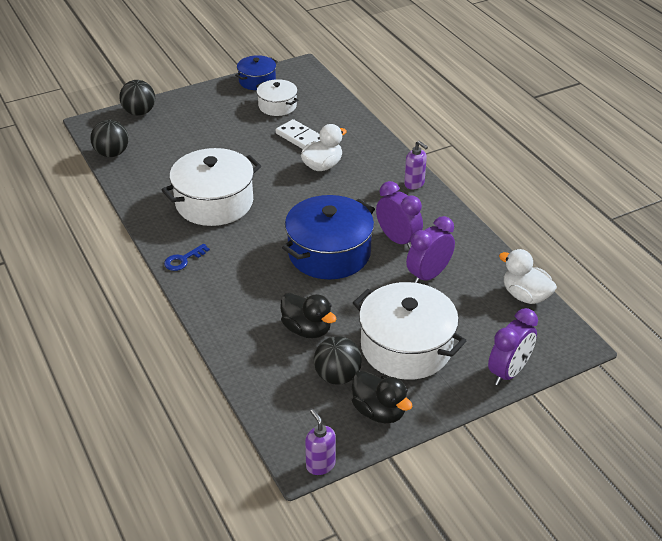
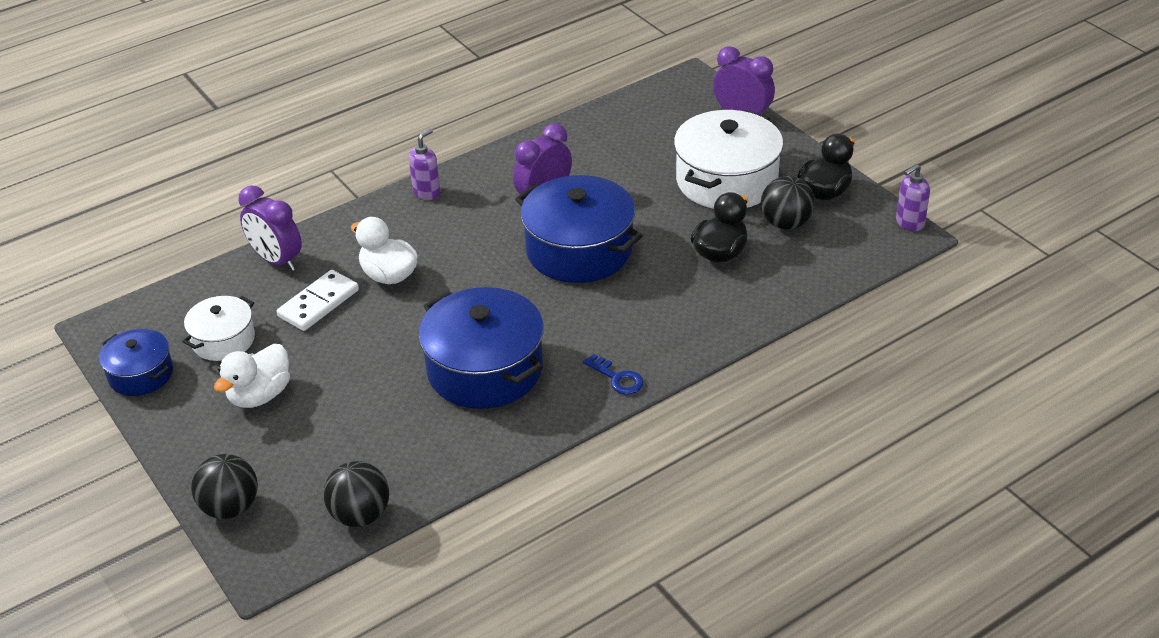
camera: 95 degrees left, 0 degrees up
white pot [162,148,261,226] -> blue pot [418,287,544,409]
purple clock [406,216,455,283] -> purple clock moved to [238,185,302,271]
white duck [499,249,557,304] -> white duck moved to [214,344,290,408]

